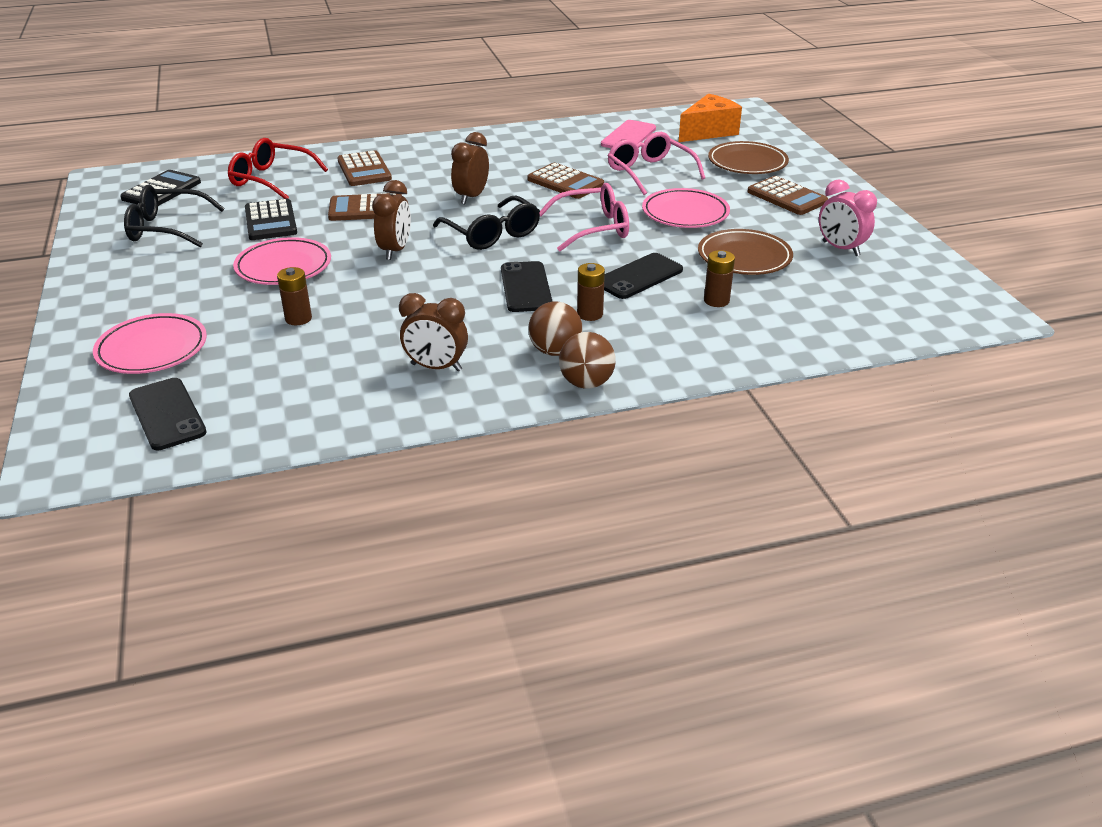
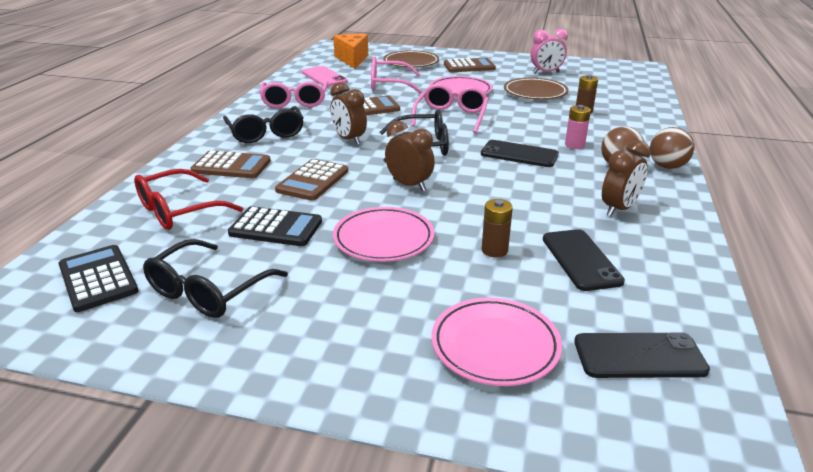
camera: 60 degrees left, 5 degrees down
brown battery [577,263,605,321] -> pink battery [565,105,591,149]
black phone [604,253,683,299] -> black phone moved to [543,229,625,291]
none -> black glasses [223,106,304,143]
none -> pink glasses [259,81,328,108]

